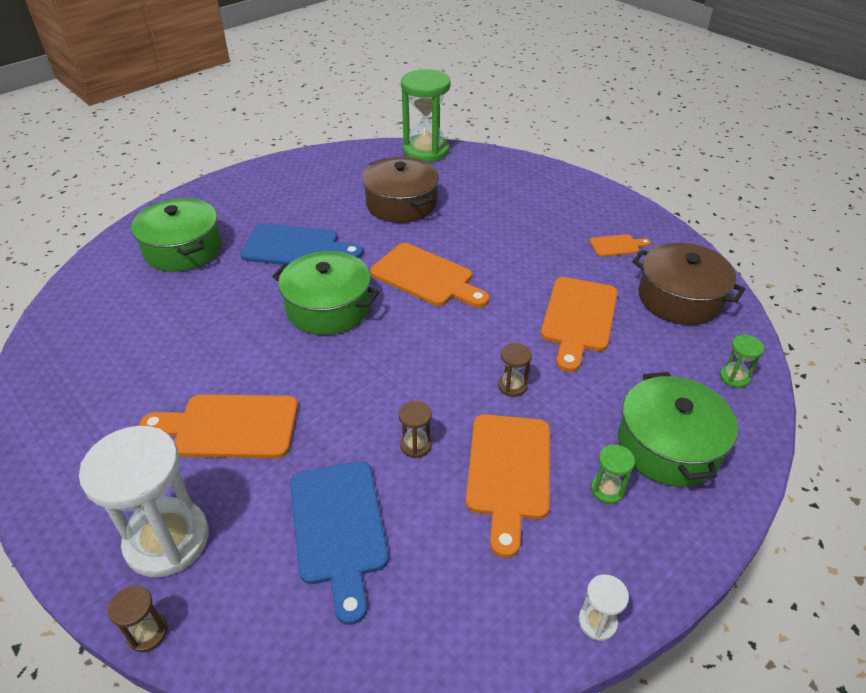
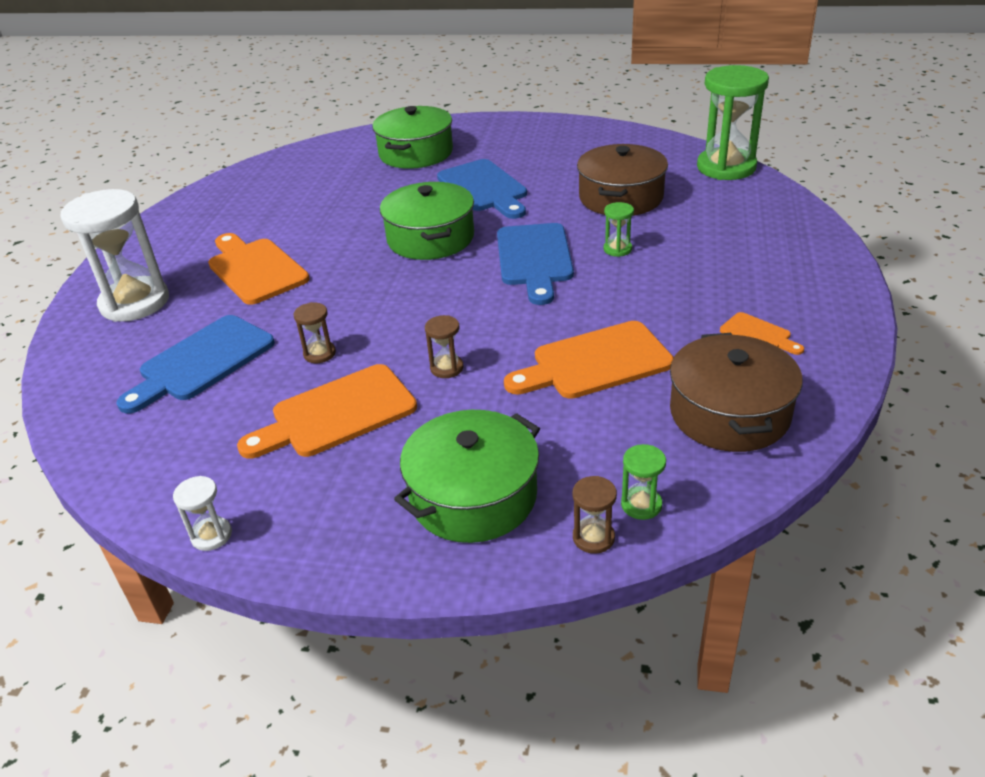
camera: 55 degrees right, 5 degrees down
brown hourglass [108,586,168,652] -> brown hourglass moved to [573,476,617,554]
orange cutting board [370,243,489,308] -> blue cutting board [497,223,574,305]
green hourglass [591,444,635,504] -> green hourglass moved to [603,202,634,257]

